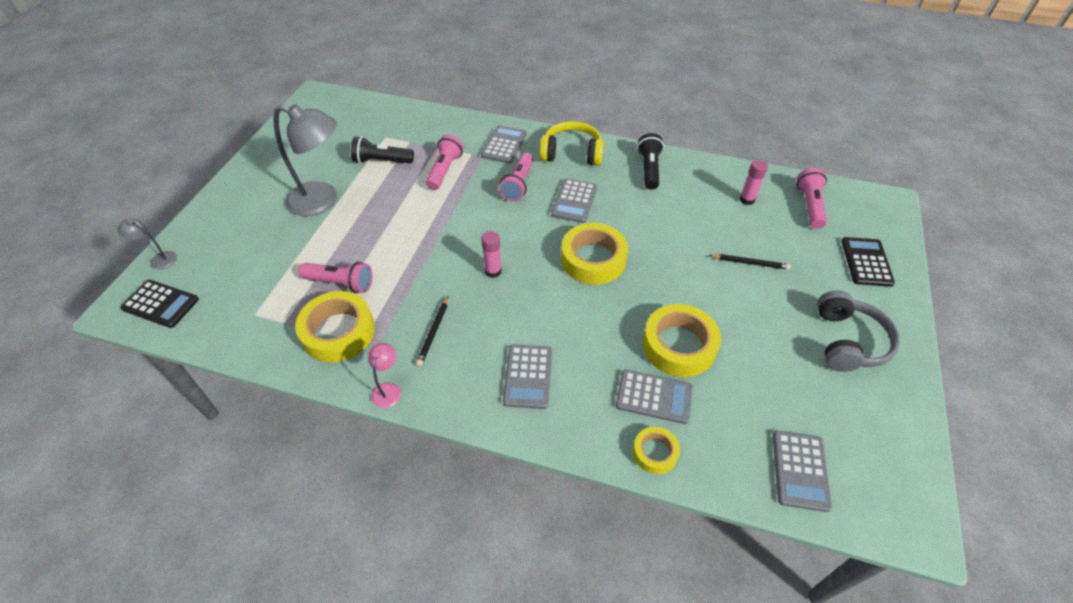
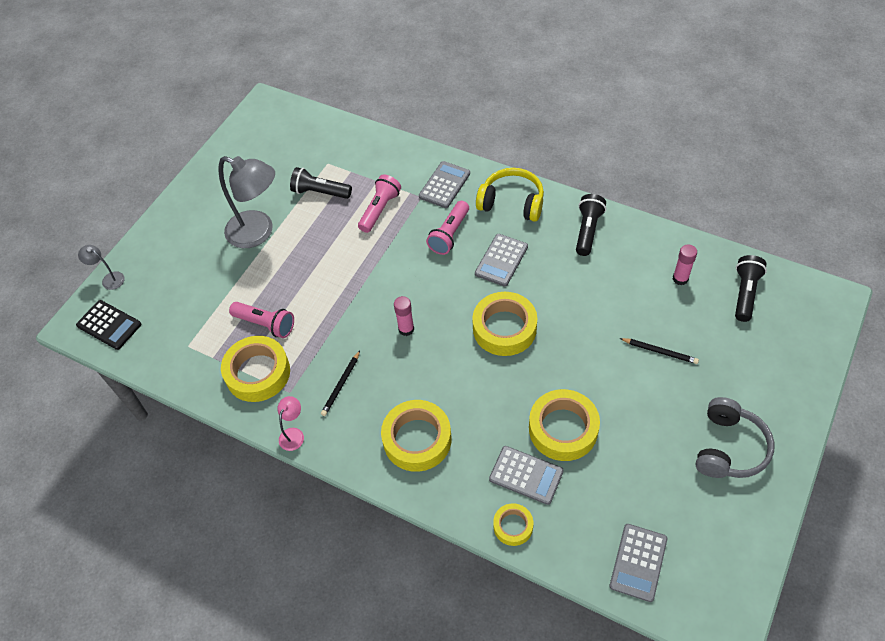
camera: 15 degrees right, 5 degrees up
grey calculator [503,345,552,409] -> yellow tape [381,400,452,472]
pink flashlight [797,168,827,229] -> black flashlight [735,255,767,322]
black calculator [841,237,895,287] -> none

